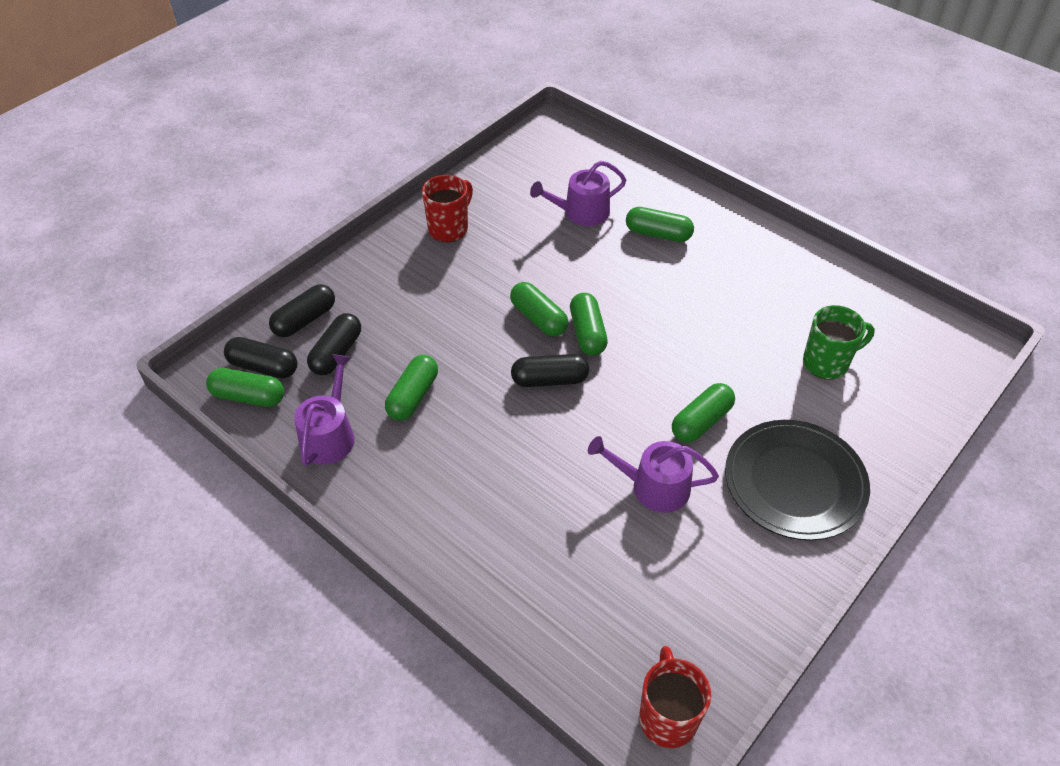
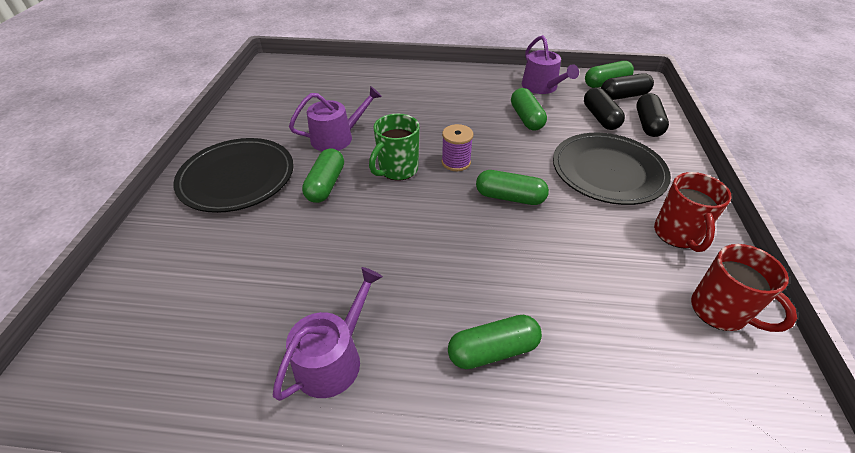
camera: 145 degrees right, 5 degrees down
black capsule [511,354,589,387] -> purple spool [442,124,473,171]
purple watering can [530,161,626,226] -> purple watering can moved to [273,267,383,401]
green capsule [570,293,608,356] -> none
red mug [639,646,711,748] -> red mug moved to [691,244,797,332]
green mug [803,305,875,380] -> green mug moved to [369,113,420,181]
none -> black plate [553,133,671,205]

